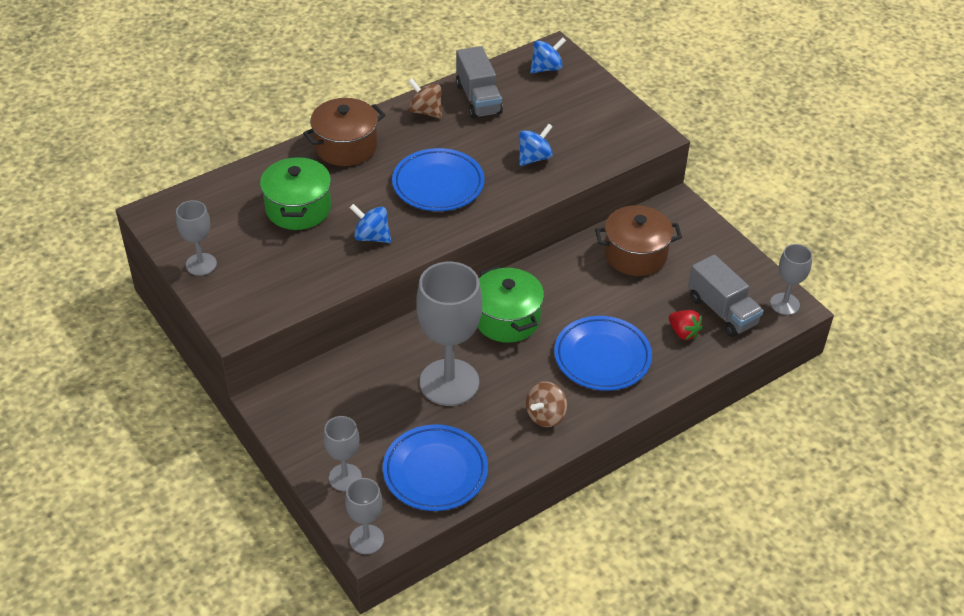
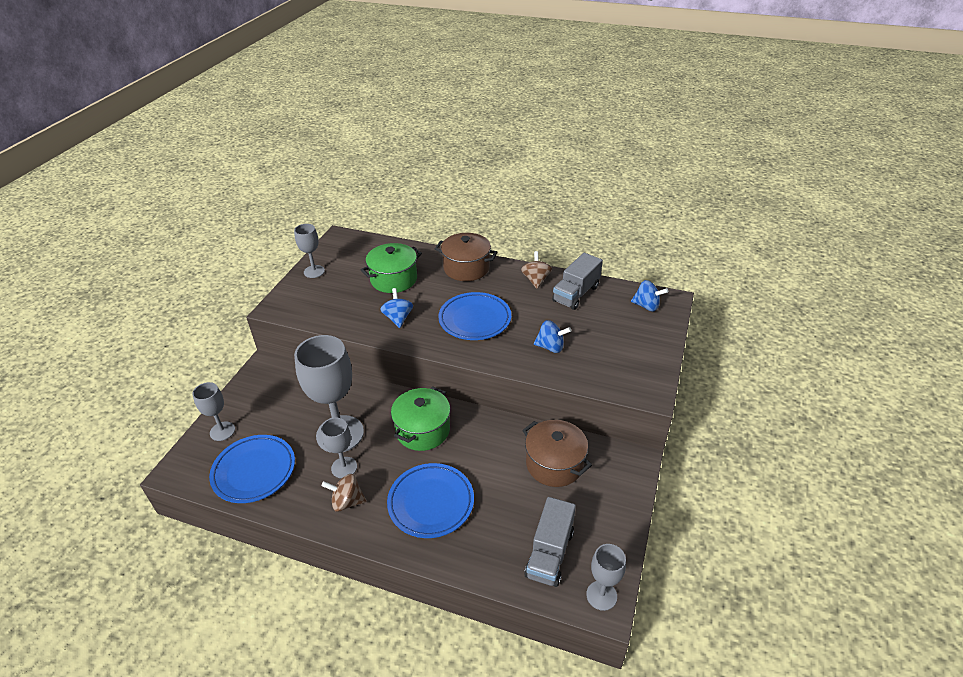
camera: 55 degrees right, 5 degrees down
grey goblet [345,478,384,554] -> grey goblet moved to [321,418,357,478]
red strawberry [669,310,703,340] -> none

